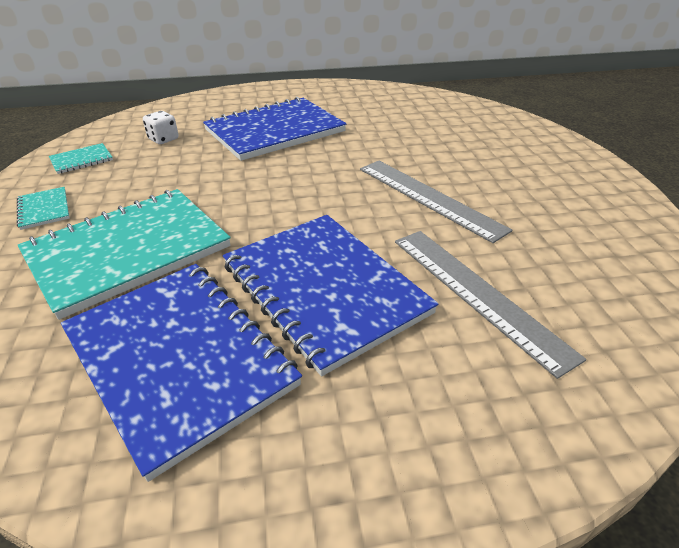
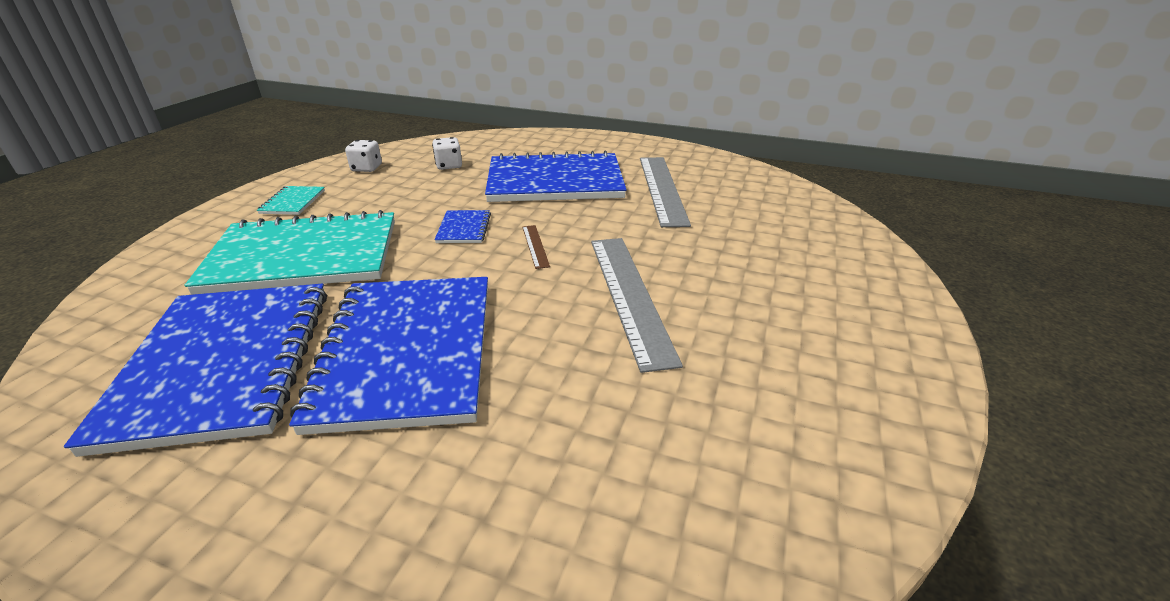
camera: 30 degrees right, 5 degrees down
turquoise notebook [49,143,113,174] -> white dice [345,140,382,172]
grey ruler [395,231,586,379] -> grey ruler moved to [640,157,691,227]
none -> blue notebook [434,210,491,243]
none -> brown ruler [522,225,550,269]

